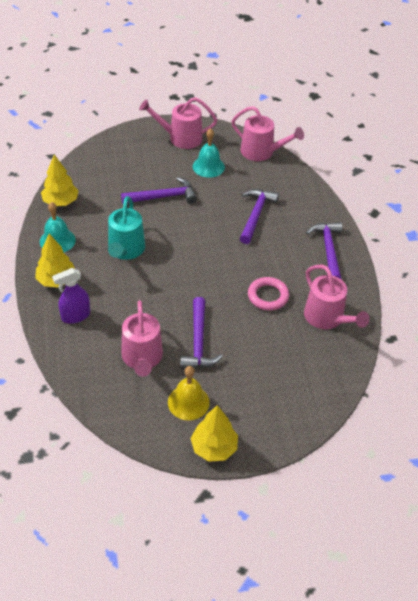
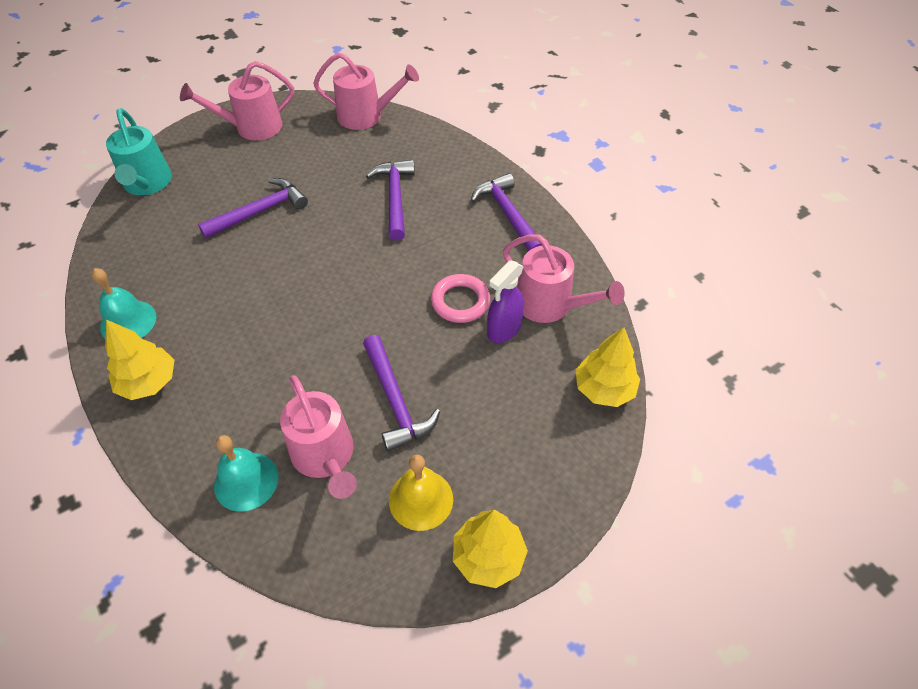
camera: 20 degrees left, 5 degrees up
yellow tree [41,155,79,206] -> yellow tree moved to [575,327,640,407]
purple spray bottle [52,268,90,324] -> purple spray bottle moved to [487,260,524,343]
turquoise watering can [108,196,145,260] -> turquoise watering can moved to [106,108,172,195]
turquoise bell [193,128,225,178] -> turquoise bell moved to [214,435,278,512]

